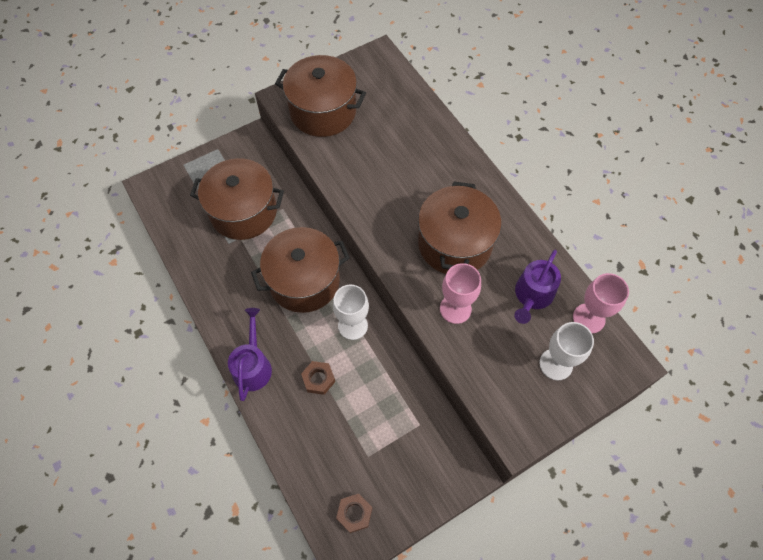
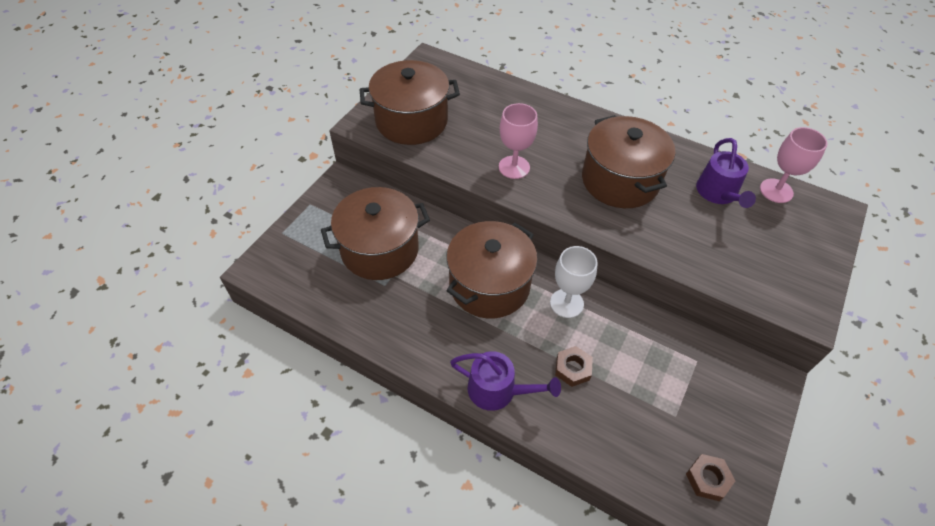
camera: 30 degrees left, 10 degrees down
purple watering can [228,308,272,401] -> purple watering can turned 135 degrees clockwise [450,351,561,411]
pink goblet [440,263,481,324] -> pink goblet moved to [499,103,538,179]
white goblet [540,322,594,380] -> none

